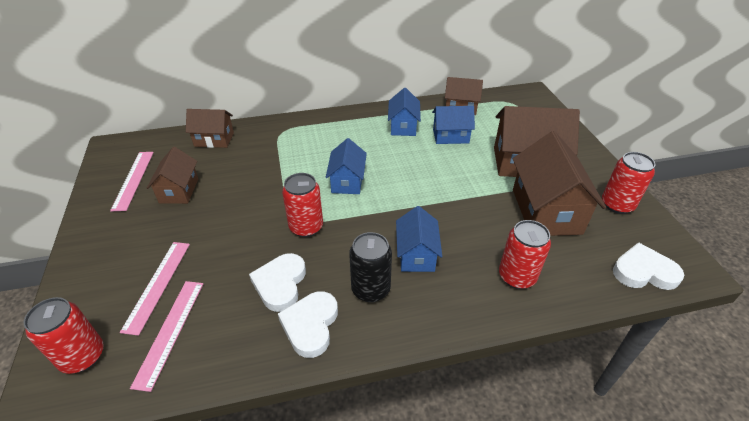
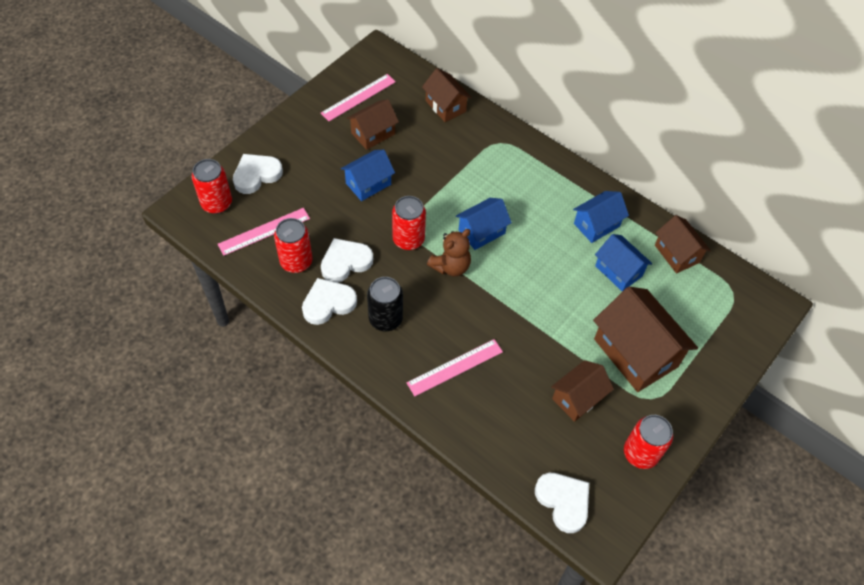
camera: 50 degrees right, 15 degrees up
pink ruler [120,242,190,336] -> pink ruler moved to [407,339,503,396]
blue house [396,206,442,272] -> blue house moved to [341,150,395,201]
red can [499,220,551,289] -> red can moved to [274,218,313,273]
brown house [513,131,606,236] -> brown house [551,360,614,422], size x0.58
none -> white heart [233,154,283,194]
none -> brown teddy bear [427,229,471,276]

